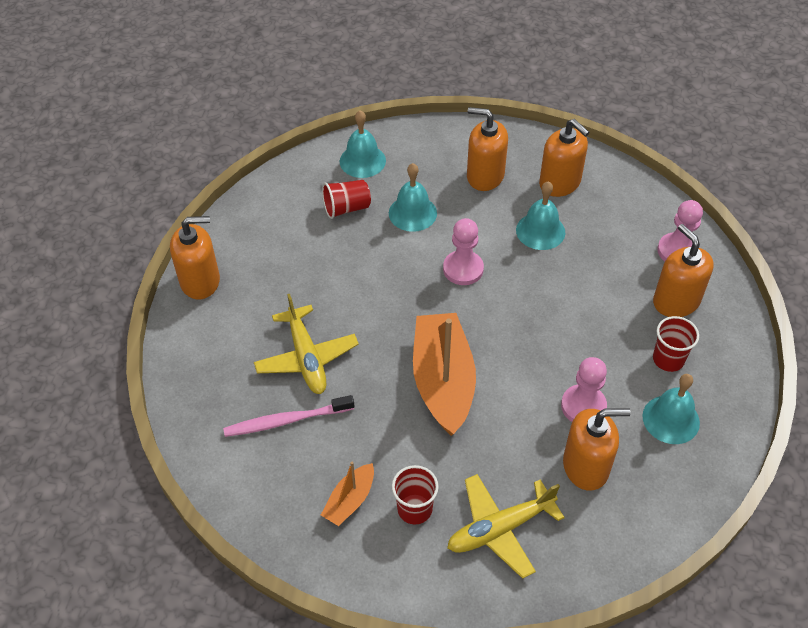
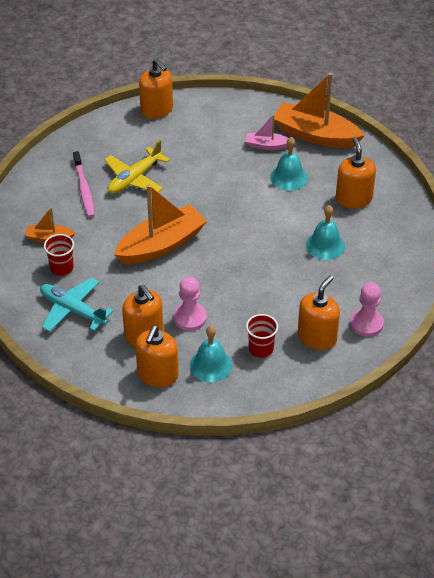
camera: 60 degrees right, 5 degrees down
pink toothbrush [223,395,354,437] -> pink toothbrush turned 150 degrees counterclockwise [73,151,95,218]
red cup [322,180,371,219] -> pink boat [246,115,288,150]
turquoise bell [339,110,386,178] -> orange boat [274,73,365,148]
pink pawn [443,218,484,285] -> none
yellow plane [447,474,565,579] -> turquoise plane [40,277,114,332]
orange soap dispenser [539,119,590,197] -> orange soap dispenser moved to [135,325,179,387]

